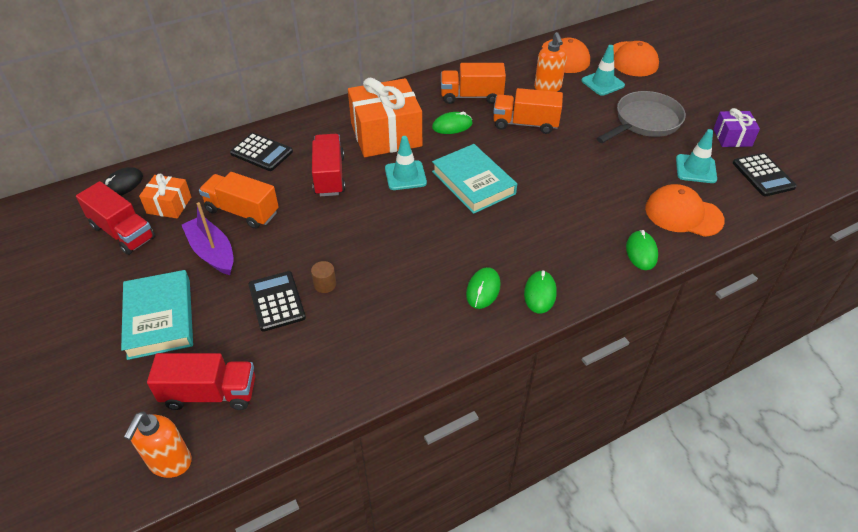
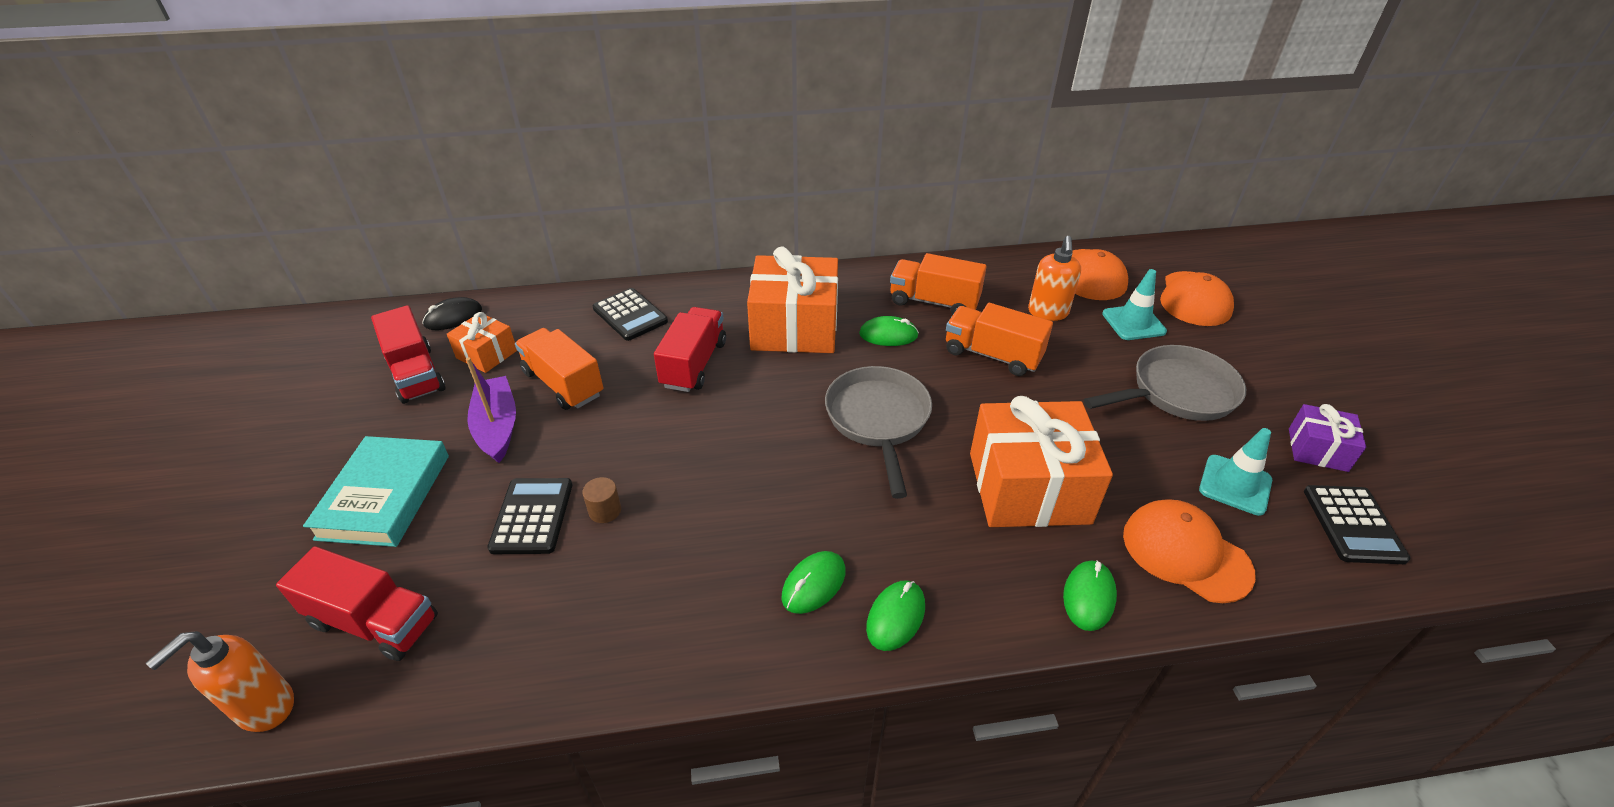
camera: 20 degrees right, 5 degrees down
turquoise traffic cone [385,136,427,190] -> none
turquoise book [432,144,517,214] -> grey pan [825,366,932,499]
none -> orange gift [970,396,1113,527]

